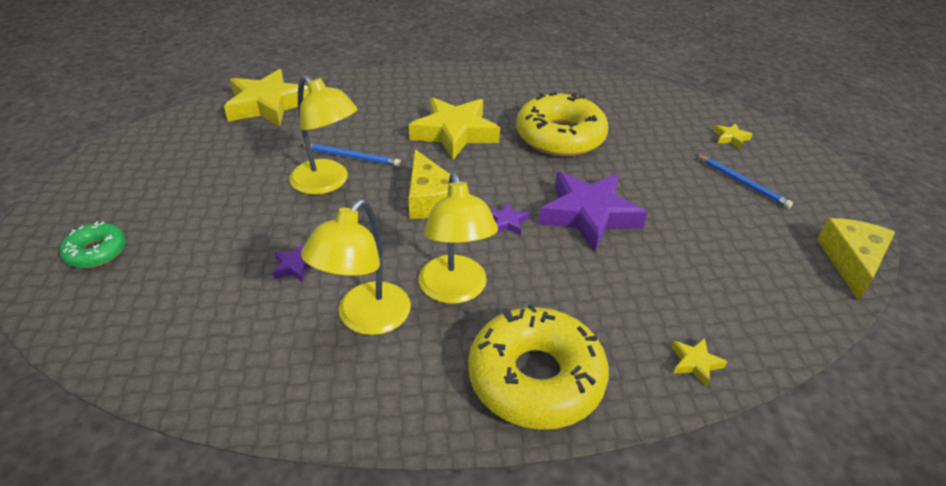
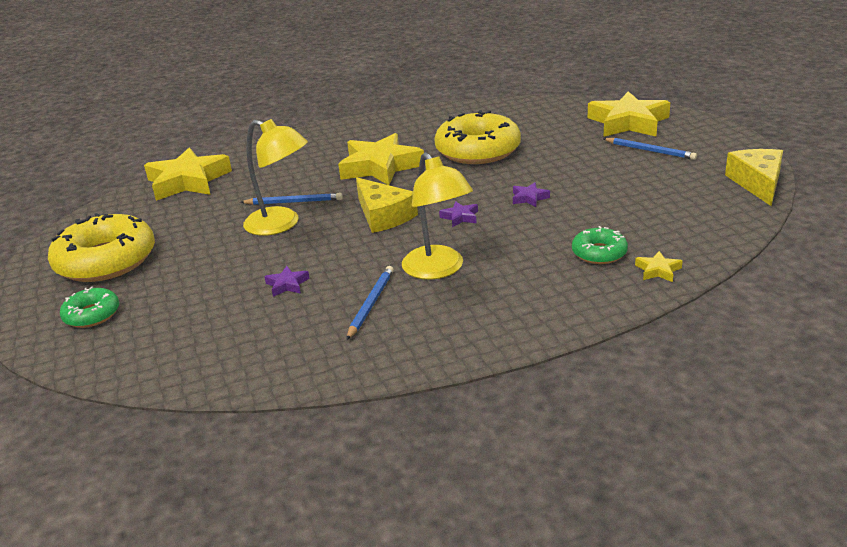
camera: 10 degrees left, 10 degrees down
yellow lamp [301,199,411,335] -> blue pencil [347,266,394,340]
yellow donut [468,304,609,430] -> yellow donut moved to [48,213,155,282]
purple star [539,172,648,251] -> purple star [513,183,550,207], size x0.41
yellow star [714,123,753,149] -> yellow star [588,91,670,137], size x2.43
none -> green donut [572,226,628,264]

